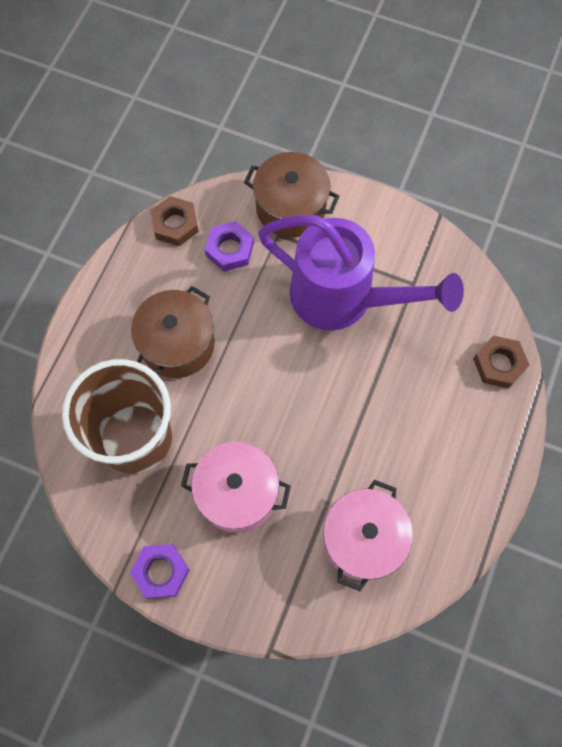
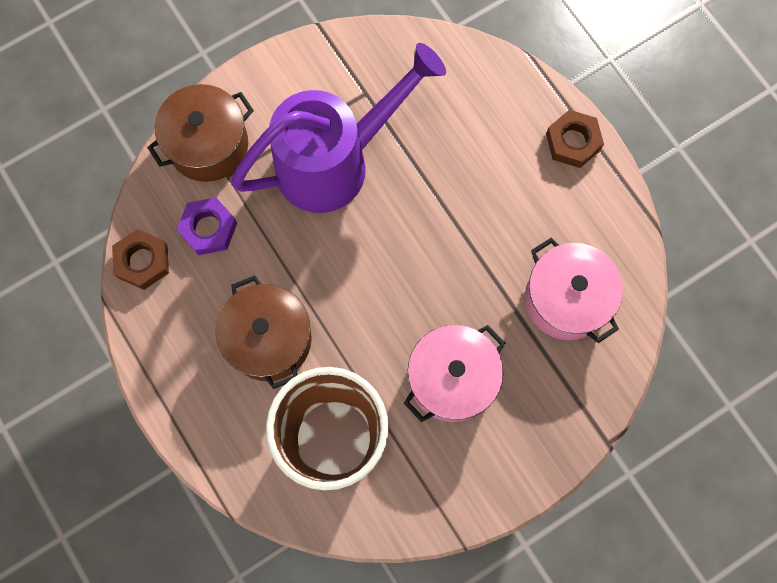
camera: 55 degrees left, 5 degrees up
purple nut [130,544,190,599] -> none
brown nut [473,336,529,388] -> brown nut moved to [546,110,604,168]

